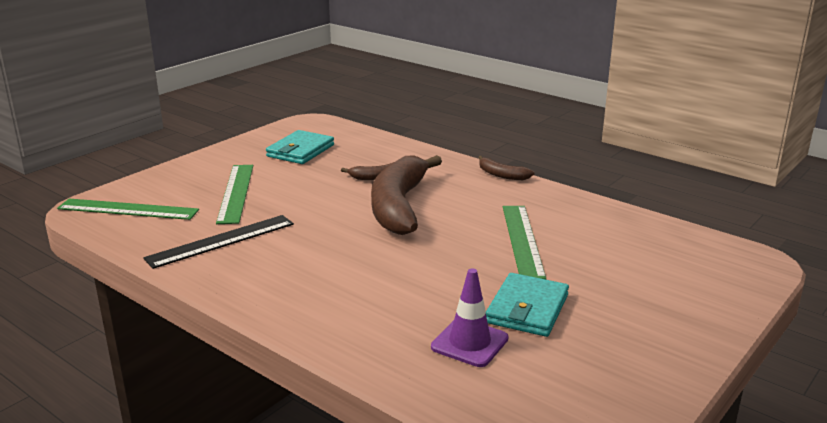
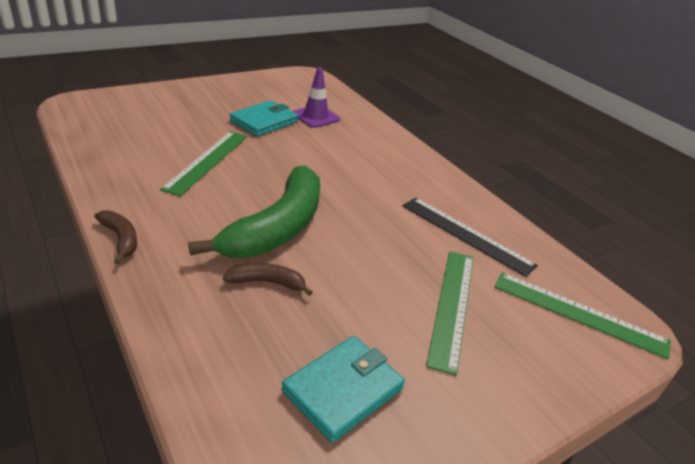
camera: 165 degrees left, 10 degrees up
black ruler [143,215,294,269] -> black ruler turned 60 degrees clockwise [403,198,538,277]
brown banana [371,155,442,235] -> green banana [188,165,320,258]

